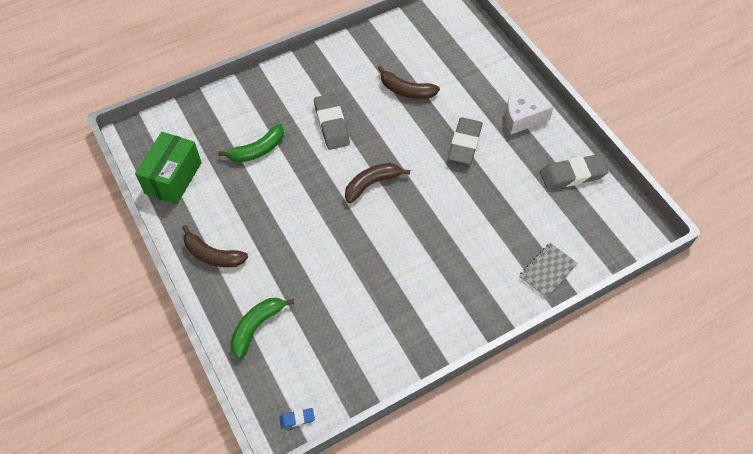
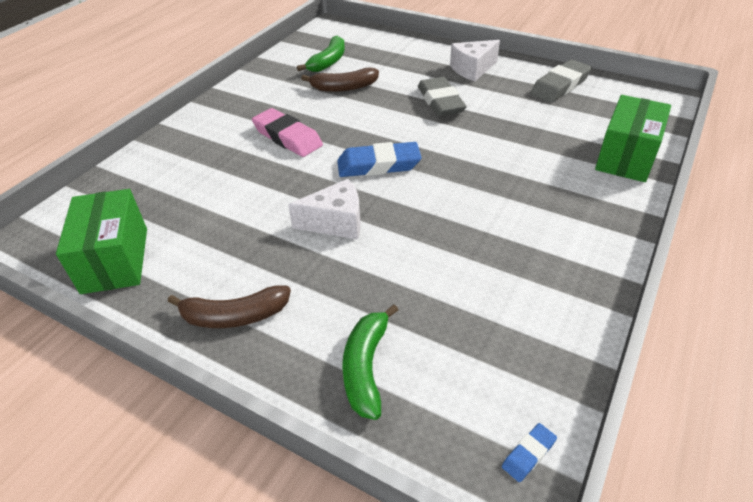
camera: 30 degrees left, 15 degrees down
green banana [218,124,284,162] -> green banana moved to [297,36,345,72]
grey eraser [314,93,350,150] -> pink eraser [252,108,323,157]
brown banana [345,163,410,203] -> blue eraser [337,142,421,177]
grey notebook [519,243,578,298] -> green box [595,95,671,182]
none -> white cheese [288,179,361,239]

